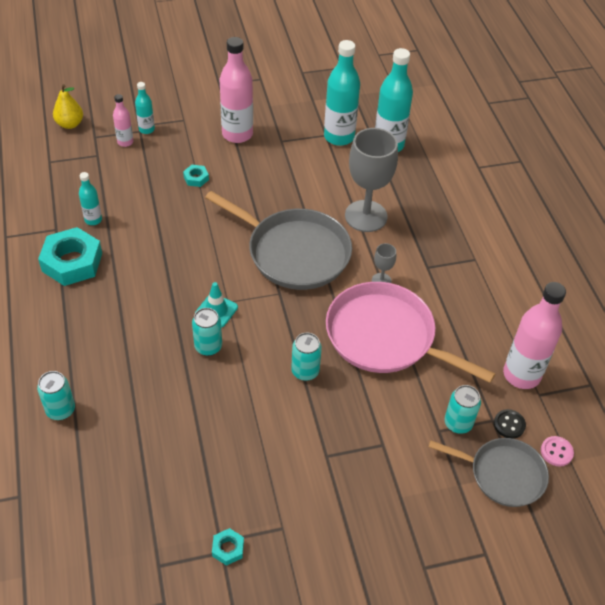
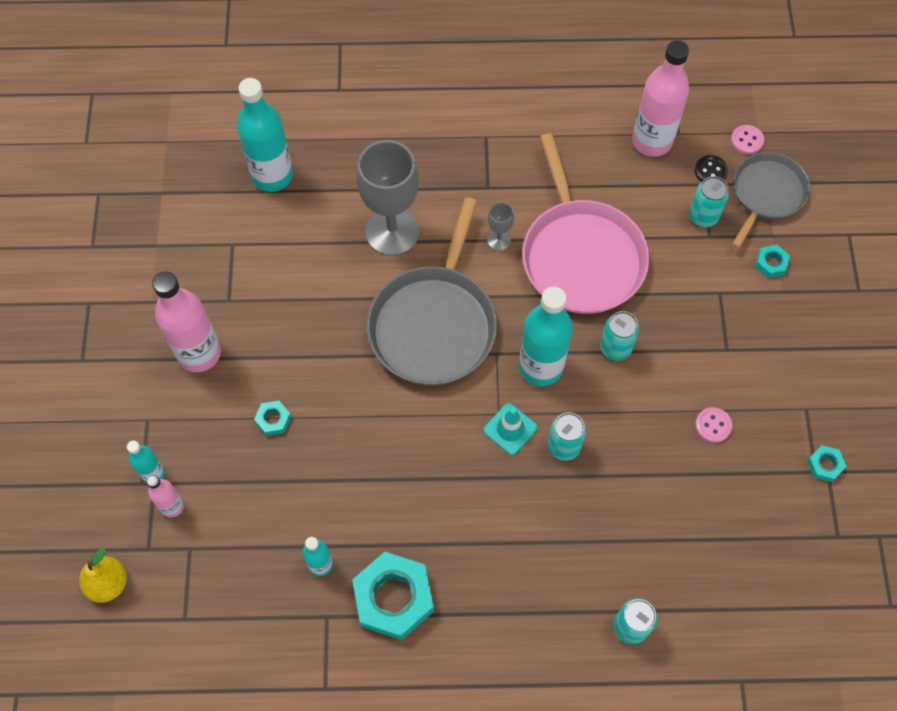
camera: 75 degrees left, 15 degrees up
grey pan [205,191,352,290] -> grey pan turned 150 degrees clockwise [367,197,497,385]
turquoise bottle [324,40,360,146] -> turquoise bottle moved to [519,287,573,386]
pink pan [326,282,495,383] -> pink pan turned 60 degrees counterclockwise [522,133,649,314]
none -> pink button [695,407,732,443]
none -> turquoise nut [755,245,790,278]

